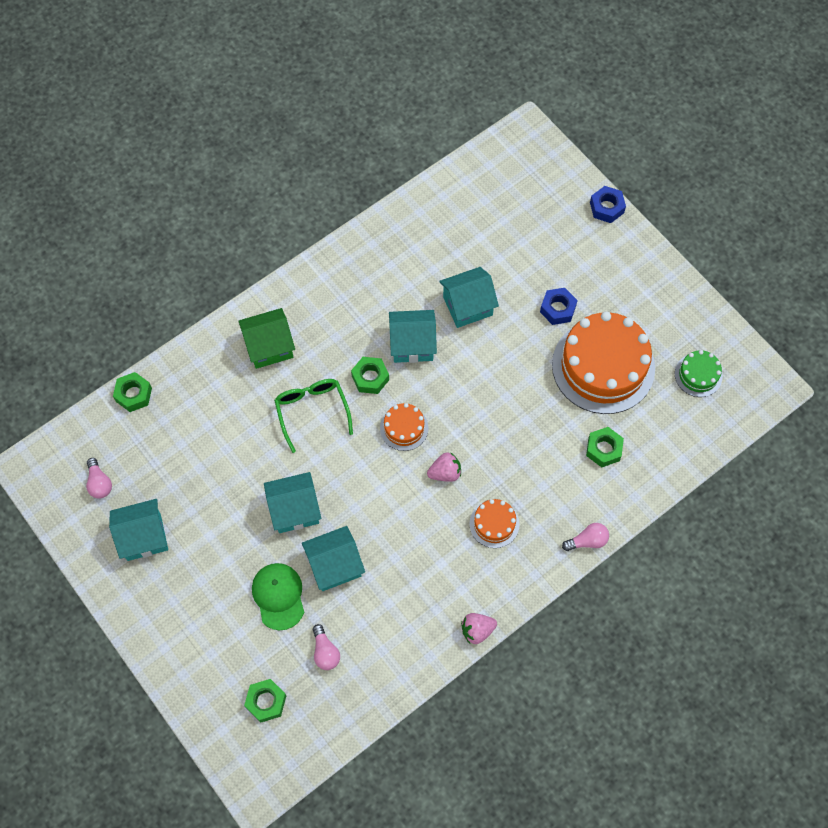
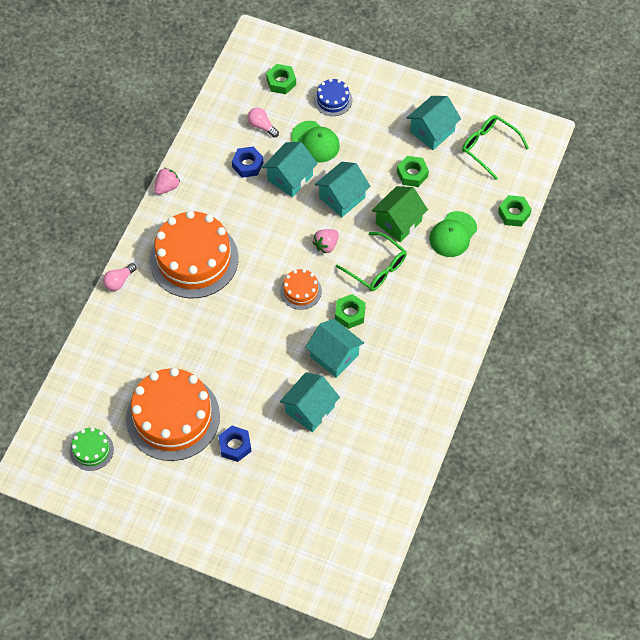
camera: 150 degrees right, 5 degrees down
pink light bulb [86,458,112,498] -> green glasses [462,115,529,180]
green house [238,308,295,369] -> green house moved to [372,186,428,242]
turquoise house [389,310,437,363] -> turquoise house turned 75 degrees clockwise [305,319,364,378]
pink strawberry [427,452,461,482] -> pink strawberry moved to [313,229,339,254]
orange cake [469,499,520,548] -> orange cake [150,211,238,298], size x2.16
green nut [586,427,624,467] -> green nut moved to [397,156,429,187]
blue nut [590,186,626,223] -> blue nut moved to [232,147,263,178]
none -> blue cake [314,78,352,116]
none -> green cap [429,211,477,257]

